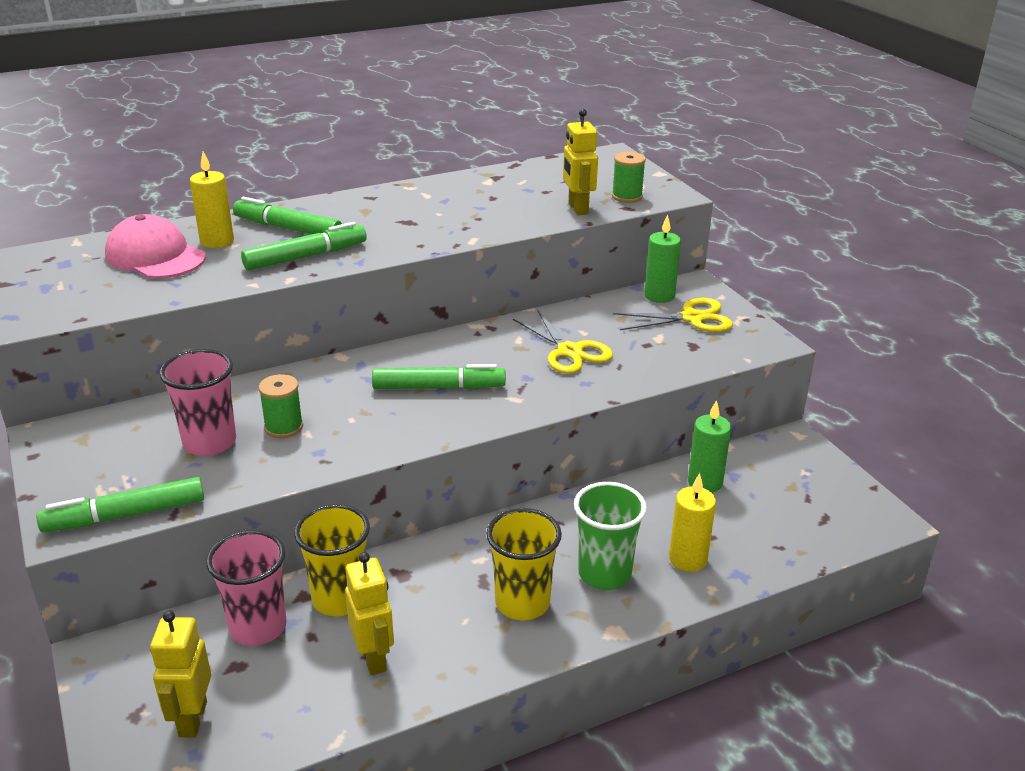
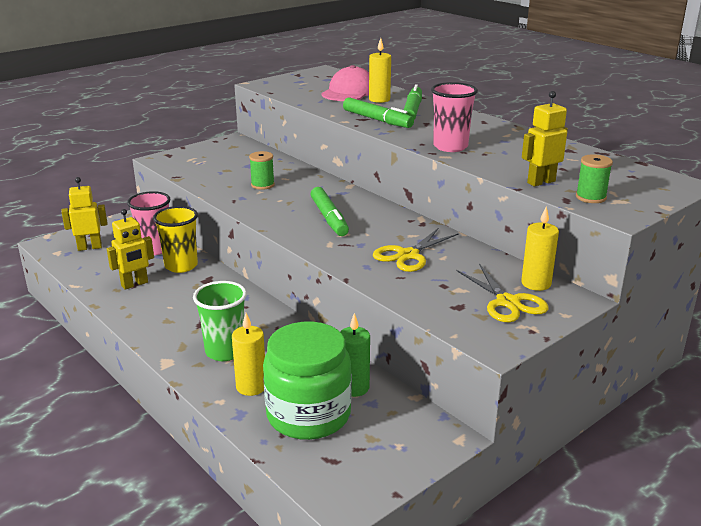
camera: 75 degrees right, 5 degrees down
green marker [36,477,204,532] -> none
pink cup [159,349,236,456] -> pink cup moved to [431,82,478,152]
yellow cup [486,508,562,620] -> none
green candle [644,214,681,303] -> yellow candle [521,206,559,291]
none -> green jar [263,322,352,440]

